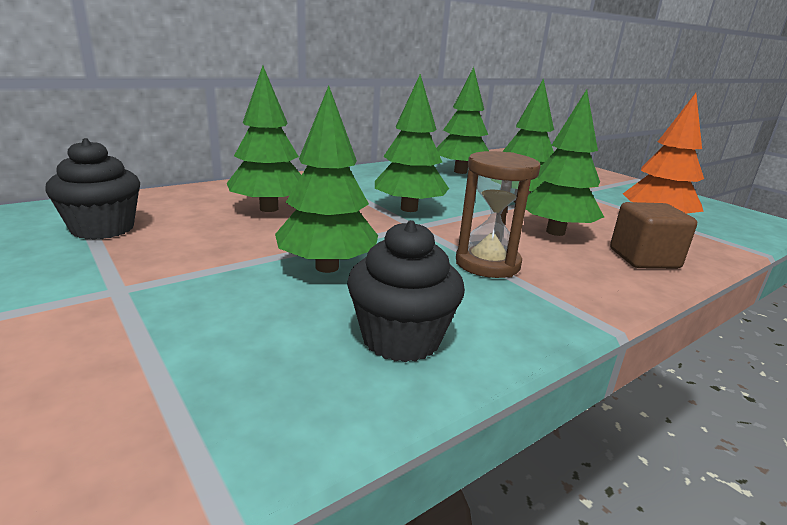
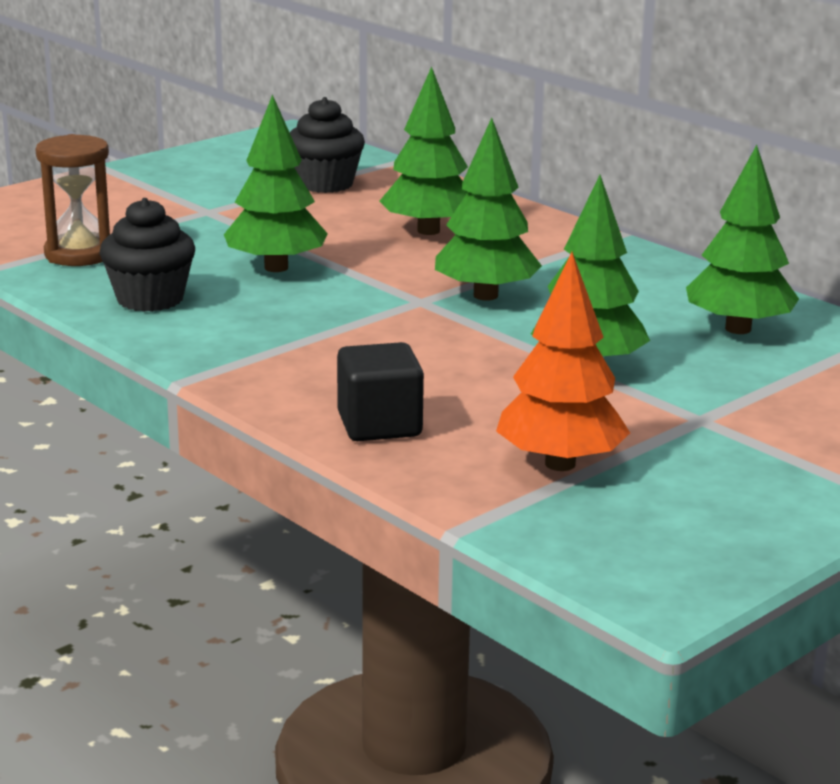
camera: 85 degrees right, 0 degrees up
brown hourglass [456,151,541,278] -> brown hourglass moved to [35,134,110,266]
green tree [526,89,604,236] -> none
brown cube [610,202,697,269] -> black cube [337,342,424,441]

